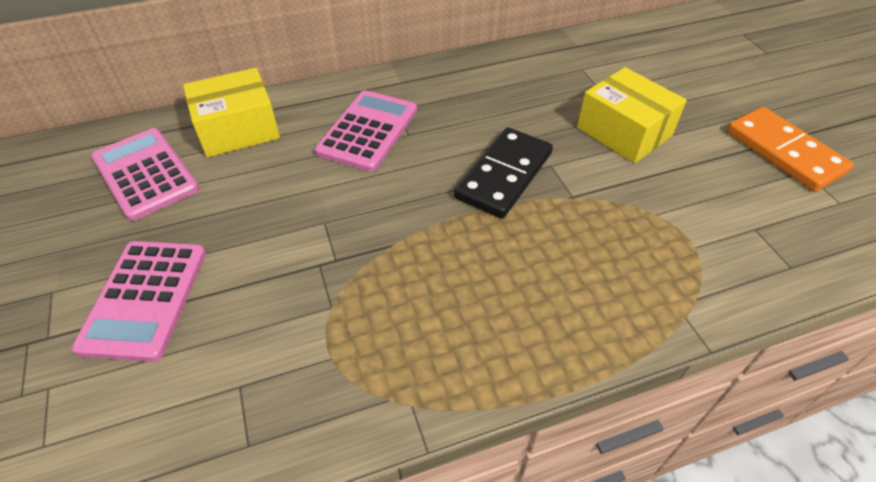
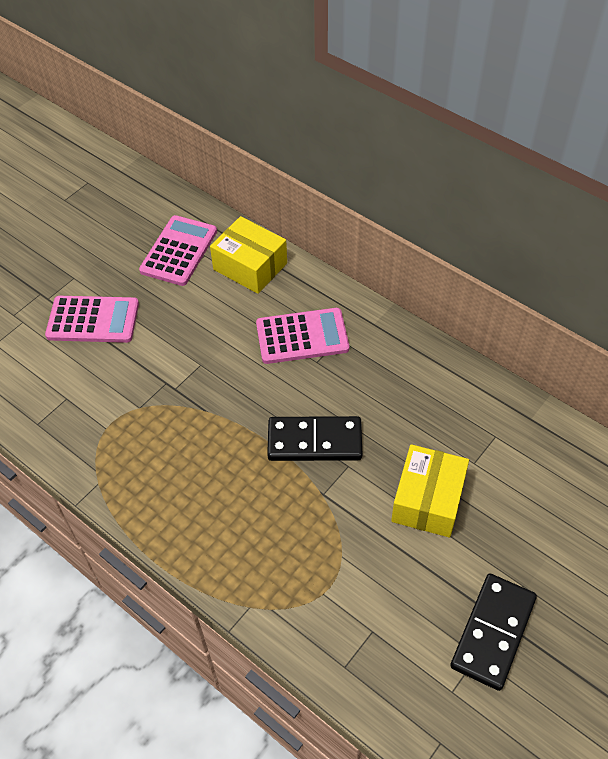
camera: 60 degrees right, 5 degrees up
pink calculator [71,241,206,362] -> pink calculator turned 150 degrees counterclockwise [45,296,139,343]
orange domino [727,107,854,192] -> black domino [450,574,537,691]

